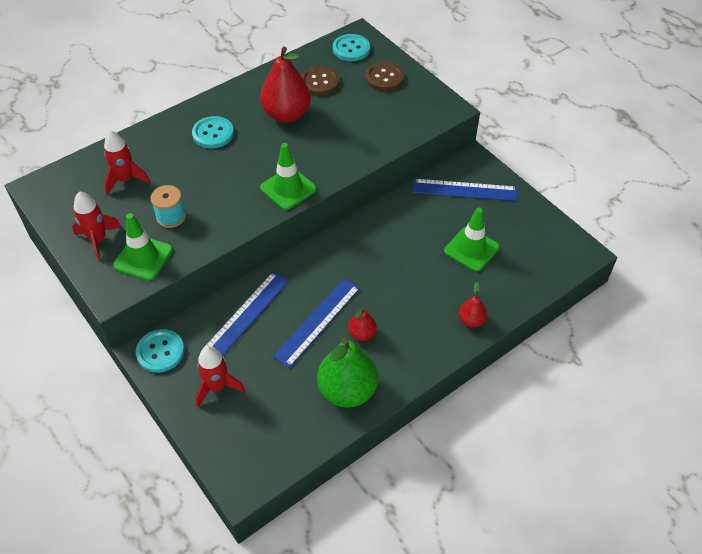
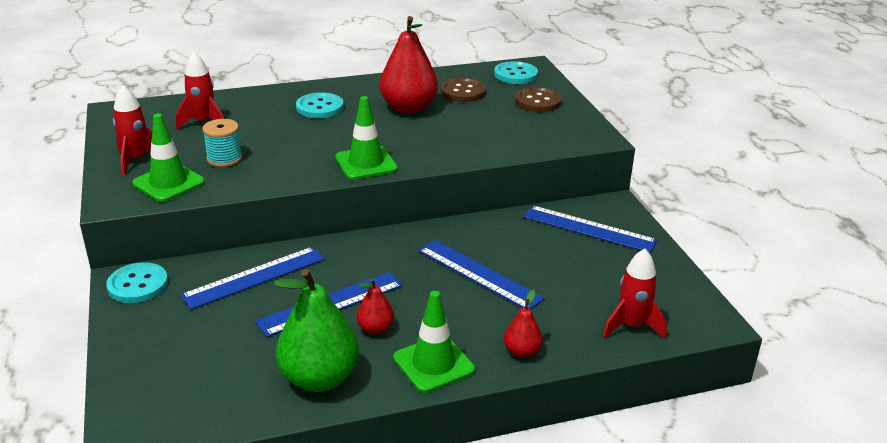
camera: 20 degrees right, 20 degrees down
red rocket [196,346,246,407] -> red rocket moved to [603,249,667,339]
green traffic cone [444,207,500,272] -> green traffic cone moved to [393,291,475,393]
none -> blue ruler [419,240,544,309]

